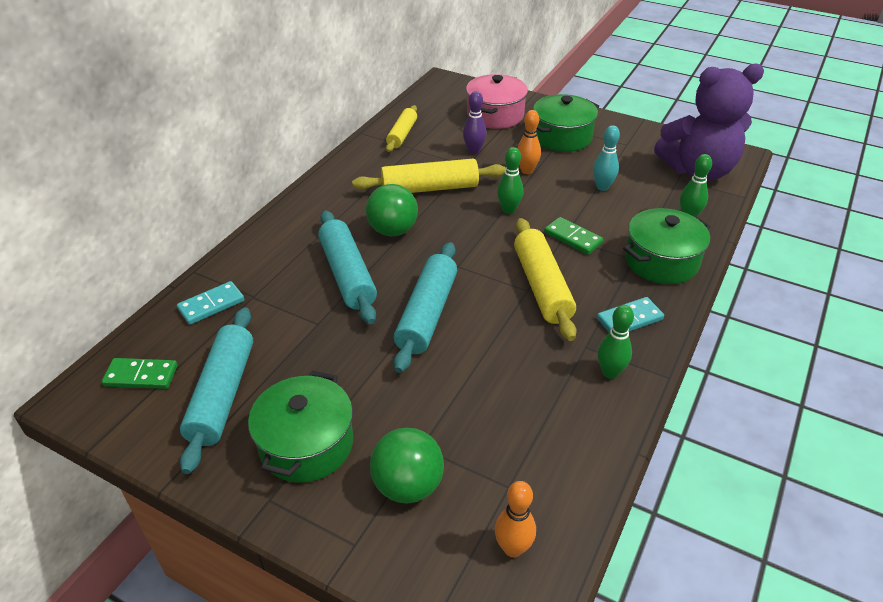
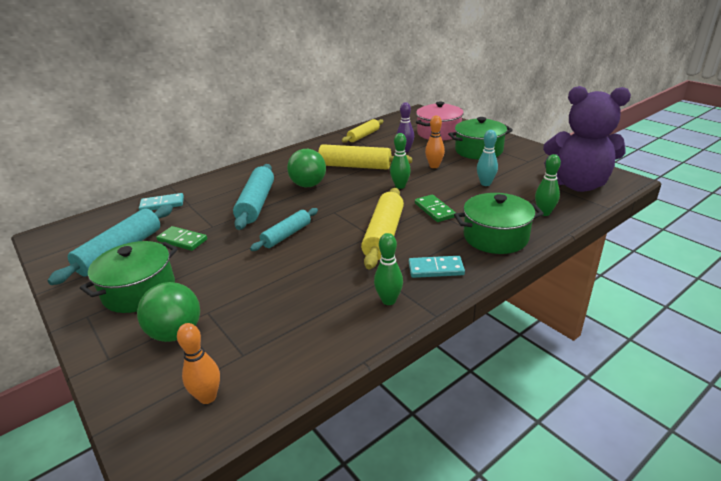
camera: 25 degrees right, 10 degrees down
green domino [102,358,178,389] -> green domino moved to [156,226,207,251]
turquoise rolling pin [394,242,457,373] -> turquoise rolling pin [250,208,318,251], size x0.63

